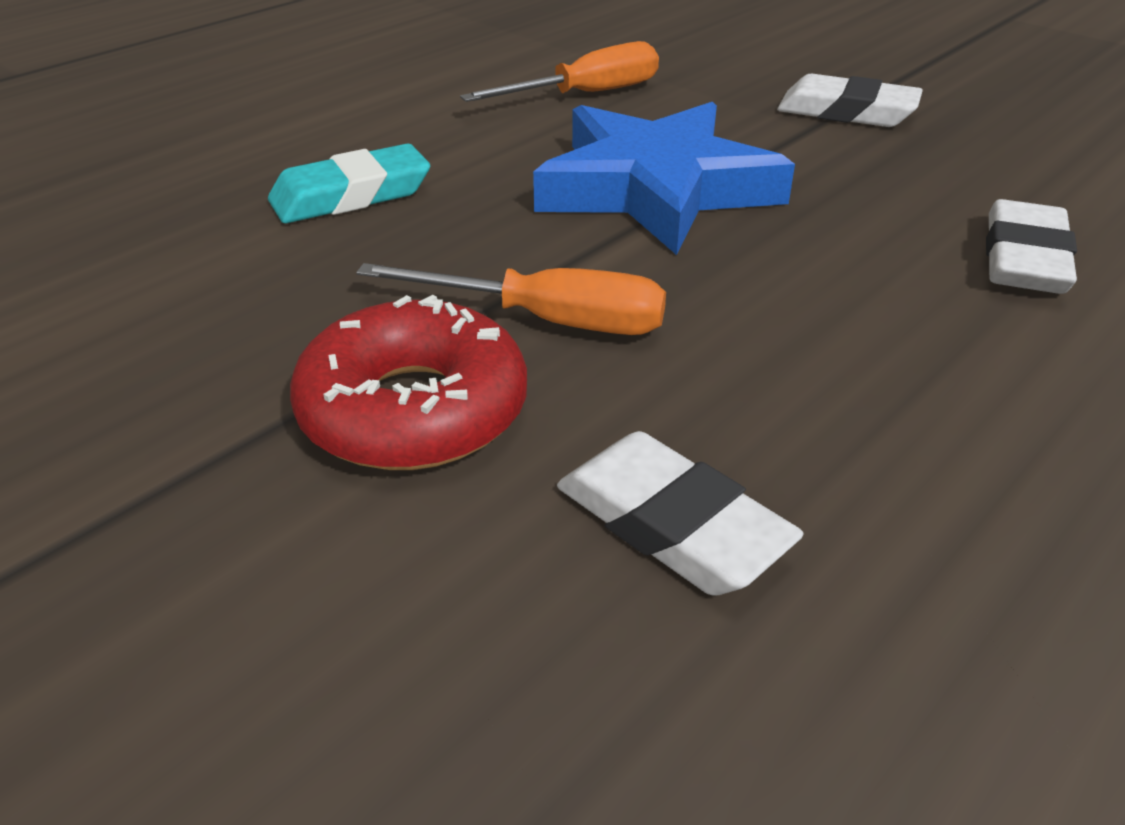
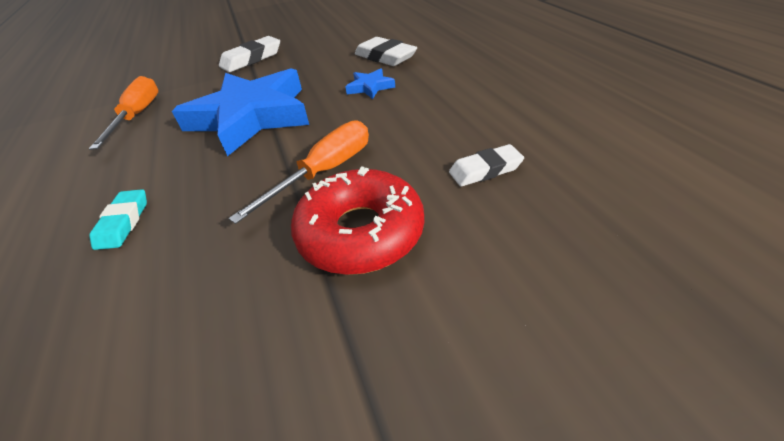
camera: 60 degrees left, 5 degrees up
turquoise eraser [268,144,430,223] -> turquoise eraser [89,189,147,250], size x0.67
white eraser [557,431,804,596] -> white eraser [449,144,524,186], size x0.67
none -> blue star [345,68,395,99]

